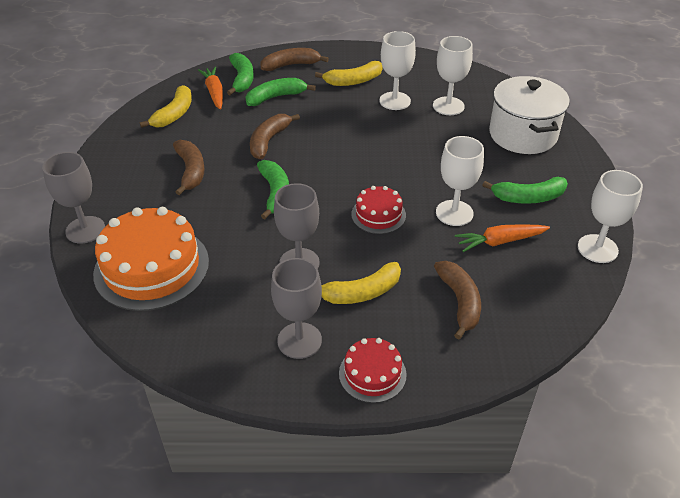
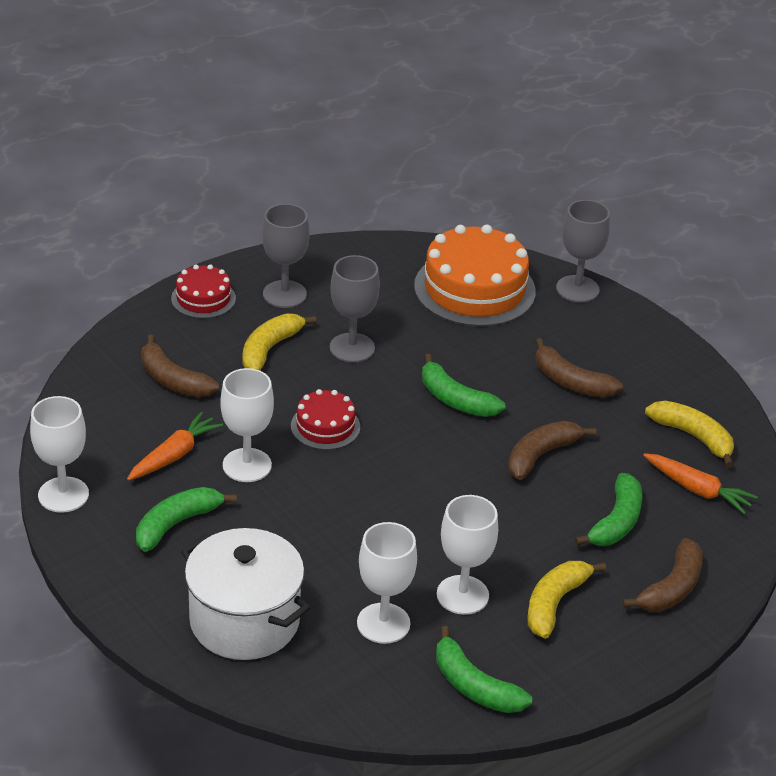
camera: 140 degrees right, 5 degrees down
yellow banana [140,85,192,128] -> yellow banana turned 150 degrees clockwise [645,401,734,467]
green banana [227,53,254,95] -> green banana moved to [436,626,532,713]
brown banana [250,114,300,159] -> brown banana turned 120 degrees counterclockwise [508,421,596,480]

